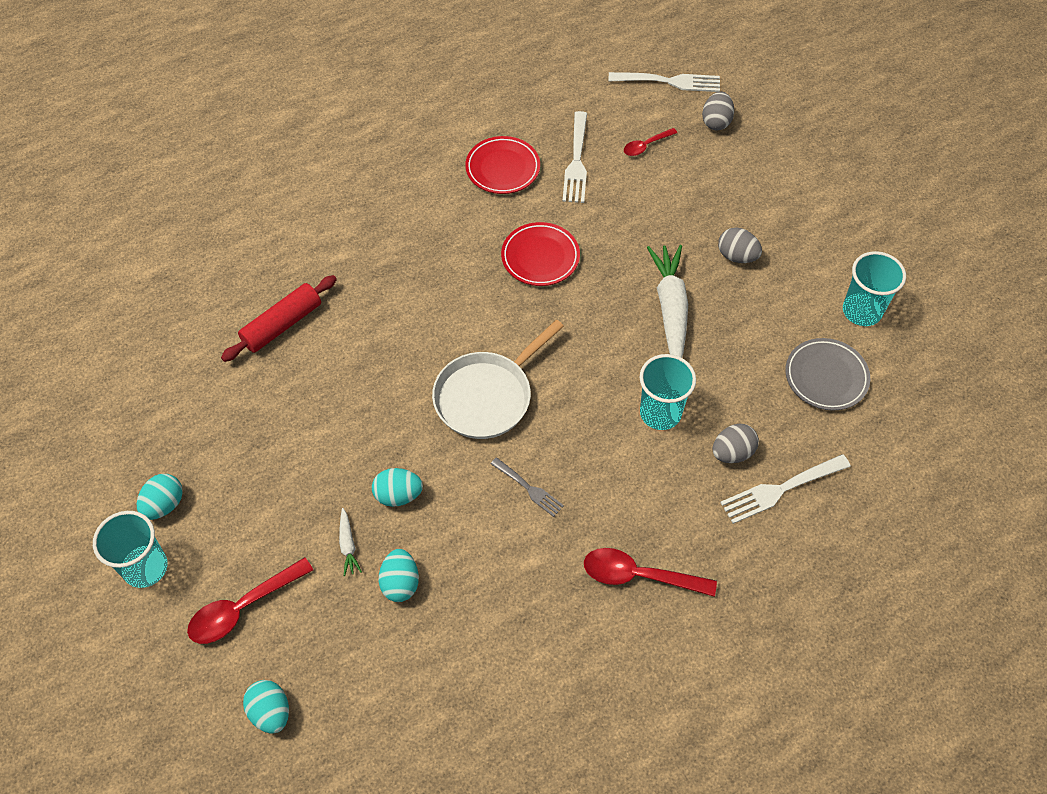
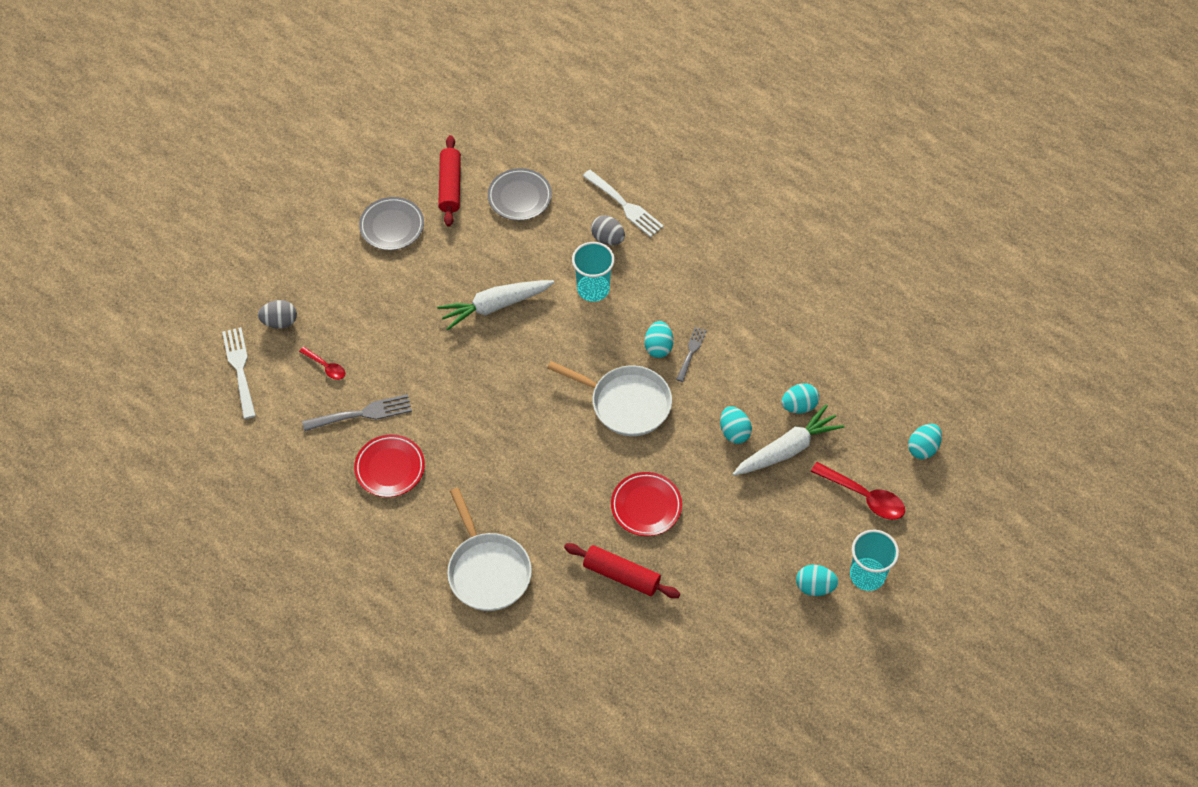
camera: 110 degrees left, 0 degrees up
white carrot [339,508,362,576] -> white carrot [733,404,845,476], size x2.23
red plate [501,222,580,286] -> red plate moved to [611,472,682,536]
white fork [562,111,587,203] -> grey fork [302,394,412,431]
red spoon [584,548,717,597] -> none
grey egg [718,227,762,263] -> none
turquoise cup [843,251,906,326] -> red rolling pin [438,135,461,227]
none -> grey plate [359,197,424,250]
none -> white pan [447,488,532,611]
none -> turquoise egg [645,321,673,358]

